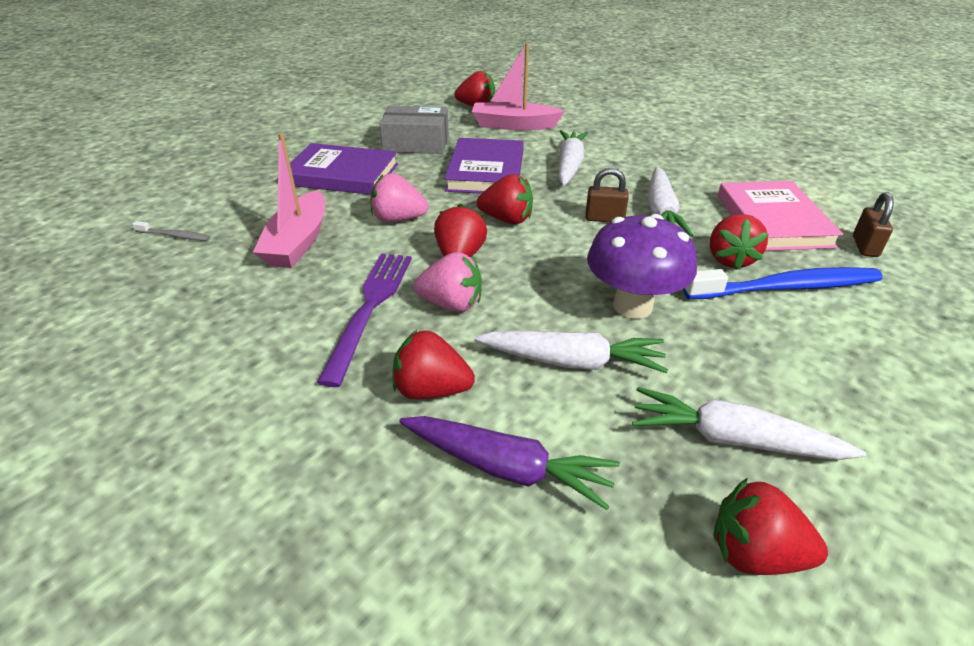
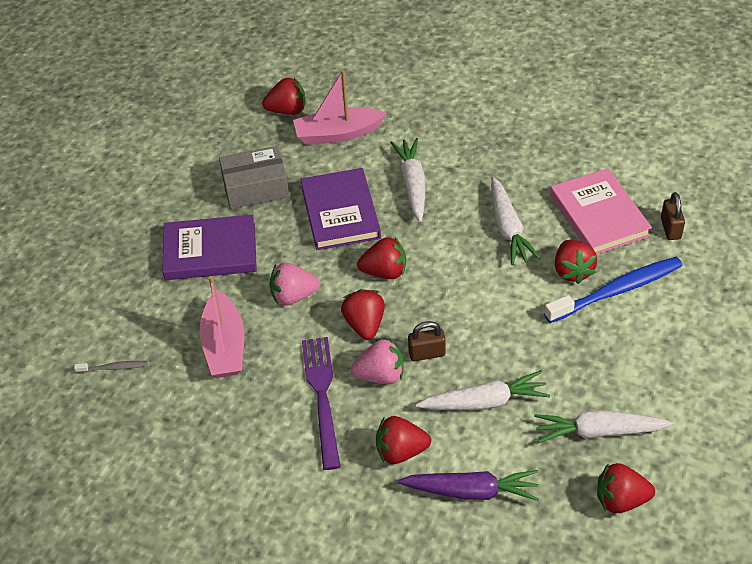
camera: 15 degrees left, 10 degrees up
brown padlock [586,168,629,222] -> brown padlock moved to [408,321,446,361]
purple mushroom [587,214,697,318] -> none

